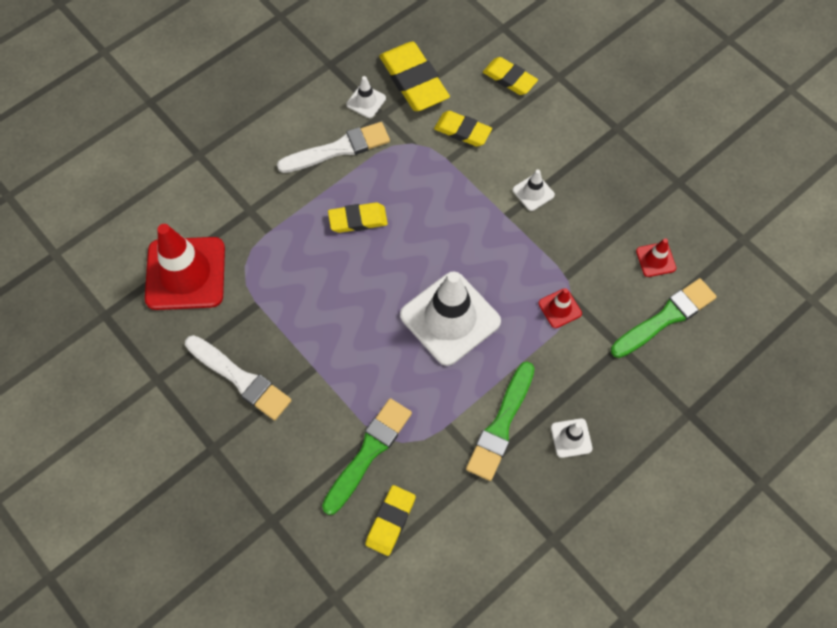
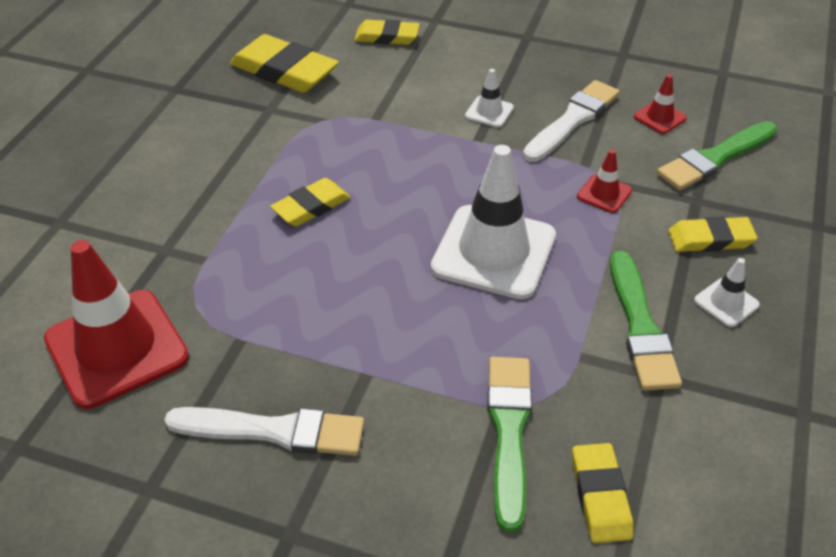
camera: 30 degrees left, 20 degrees down
white brush [277,122,390,173] -> white brush moved to [523,80,620,162]
white traffic cone [346,76,386,118] -> none
yellow eraser [434,111,492,147] -> yellow eraser moved to [668,216,757,252]
green brush [611,278,717,358] -> green brush turned 150 degrees counterclockwise [657,121,777,190]

